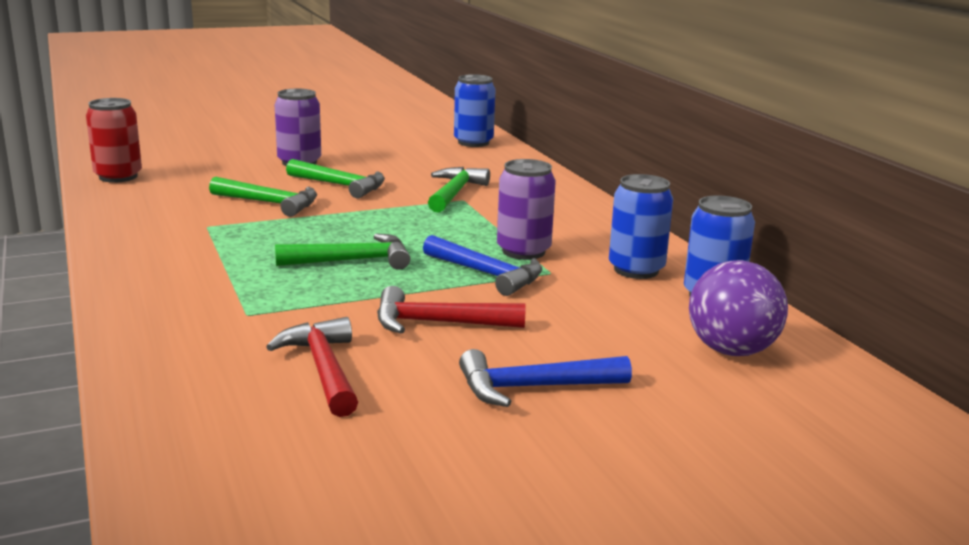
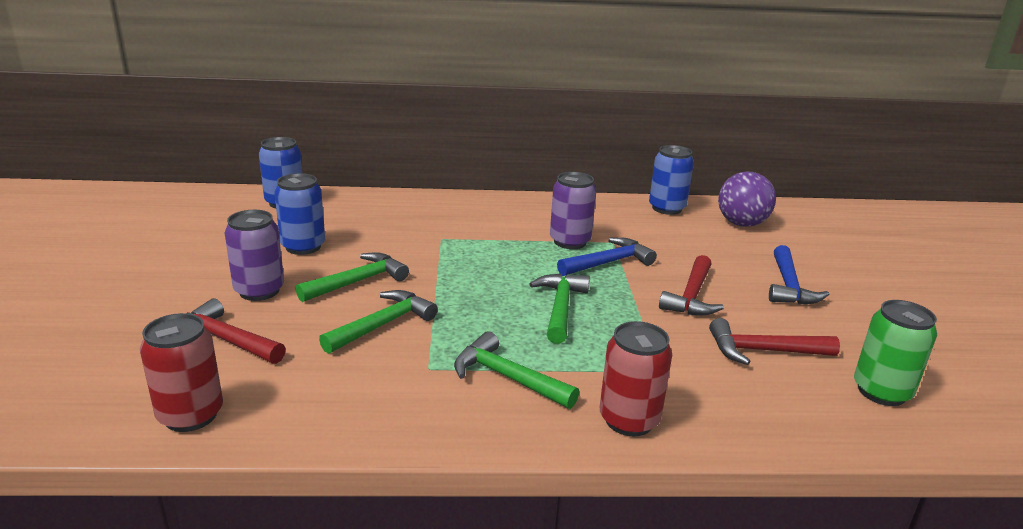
camera: 70 degrees left, 5 degrees up
green hammer [428,167,490,213] -> green hammer moved to [454,331,579,409]
blue can [609,174,673,279] -> blue can moved to [274,173,325,255]
none -> red hammer [187,298,286,364]
none -> red can [600,321,672,436]
none -> green can [854,300,937,406]

